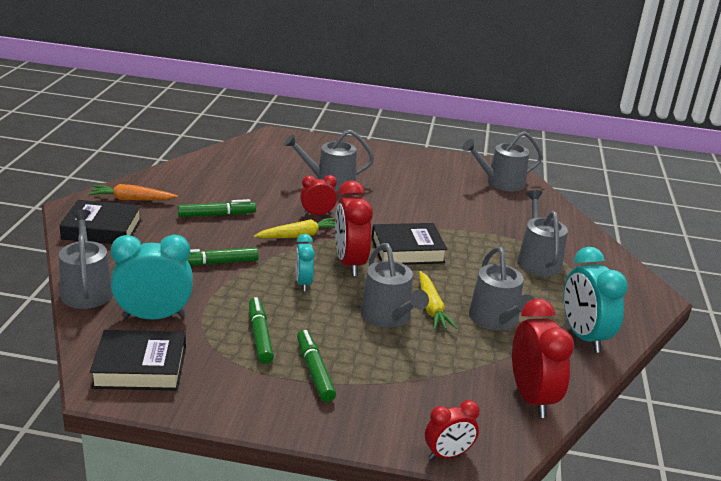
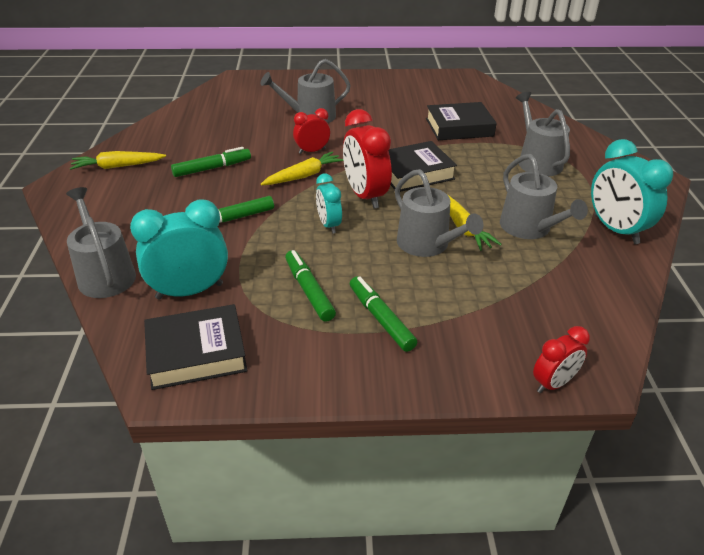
camera: 10 degrees left, 10 degrees up
black book [59,200,142,244] -> black book moved to [426,102,497,140]
orange carrot [88,184,178,201] -> yellow carrot [70,151,166,170]
grey watering can [462,131,543,191] -> none
red clock [512,299,574,418] -> none

